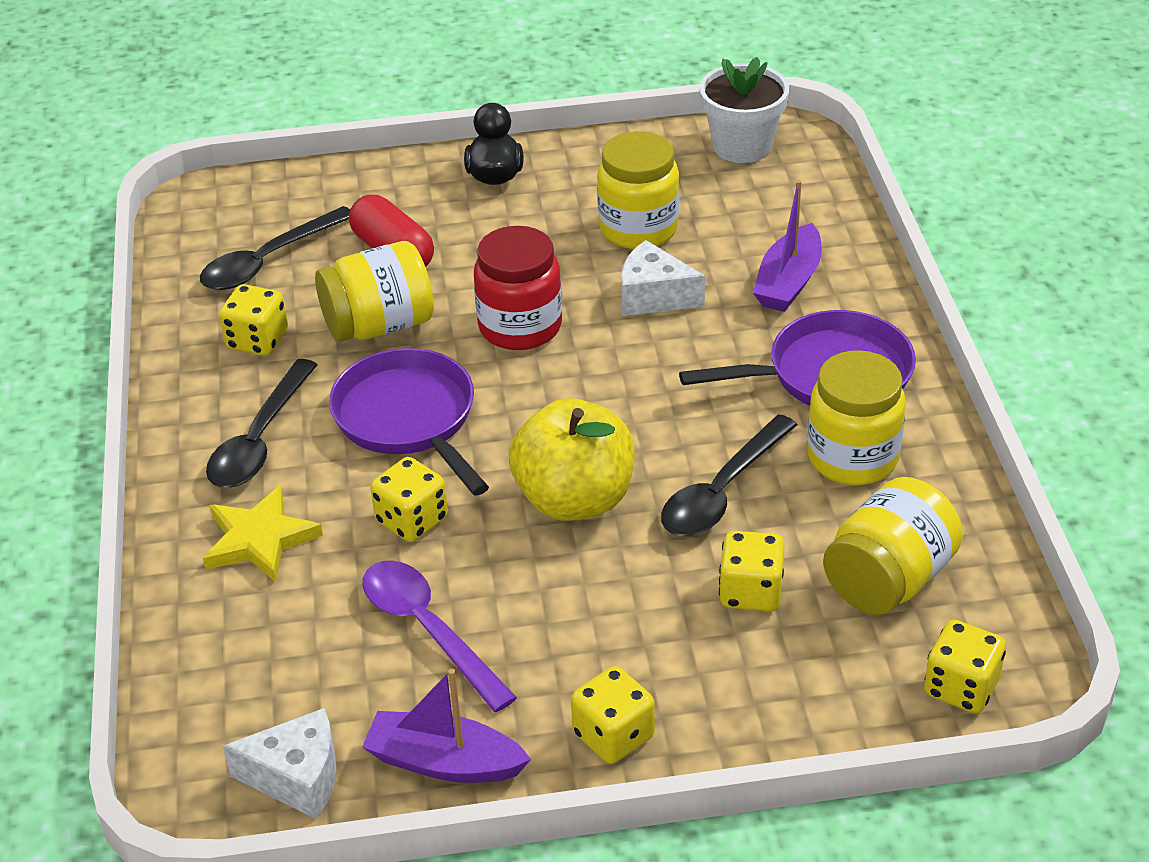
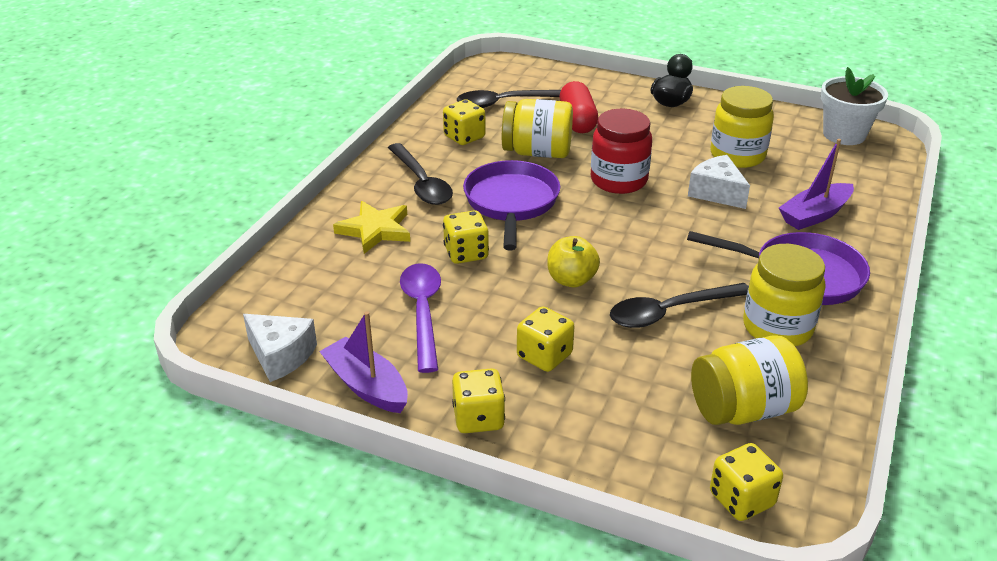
camera: 30 degrees right, 5 degrees down
black spoon [206,359,317,488] -> black spoon turned 75 degrees counterclockwise [388,143,453,205]
yellow apple [509,398,635,521] -> yellow apple [547,236,600,287], size x0.59
yellow dice [719,531,785,611] -> yellow dice moved to [517,306,574,372]

